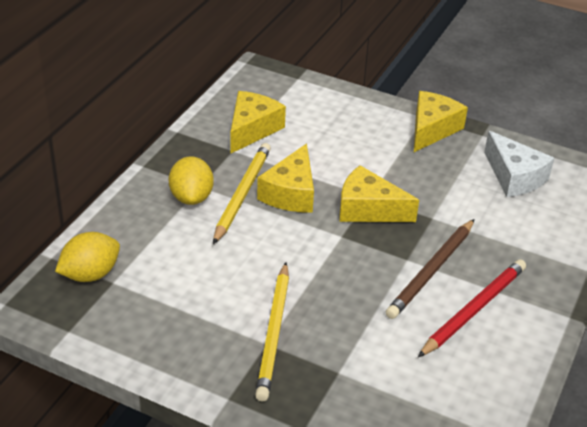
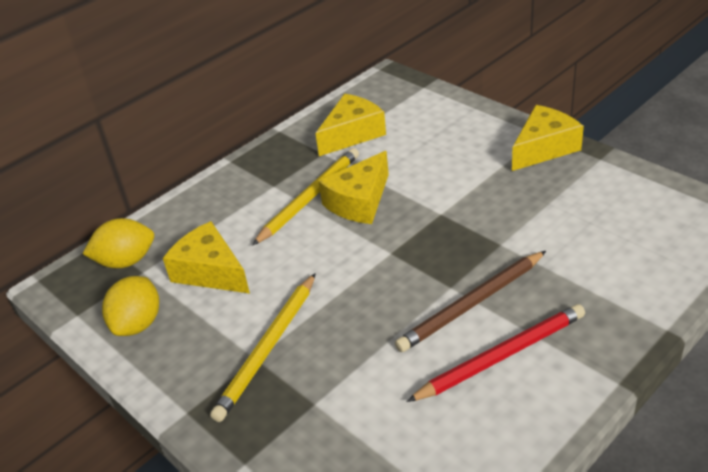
camera: 25 degrees right, 0 degrees up
yellow lemon [169,156,214,205] -> yellow lemon moved to [102,276,159,336]
yellow cheese [340,165,419,222] -> yellow cheese moved to [163,221,250,293]
white cheese [484,131,554,197] -> none

